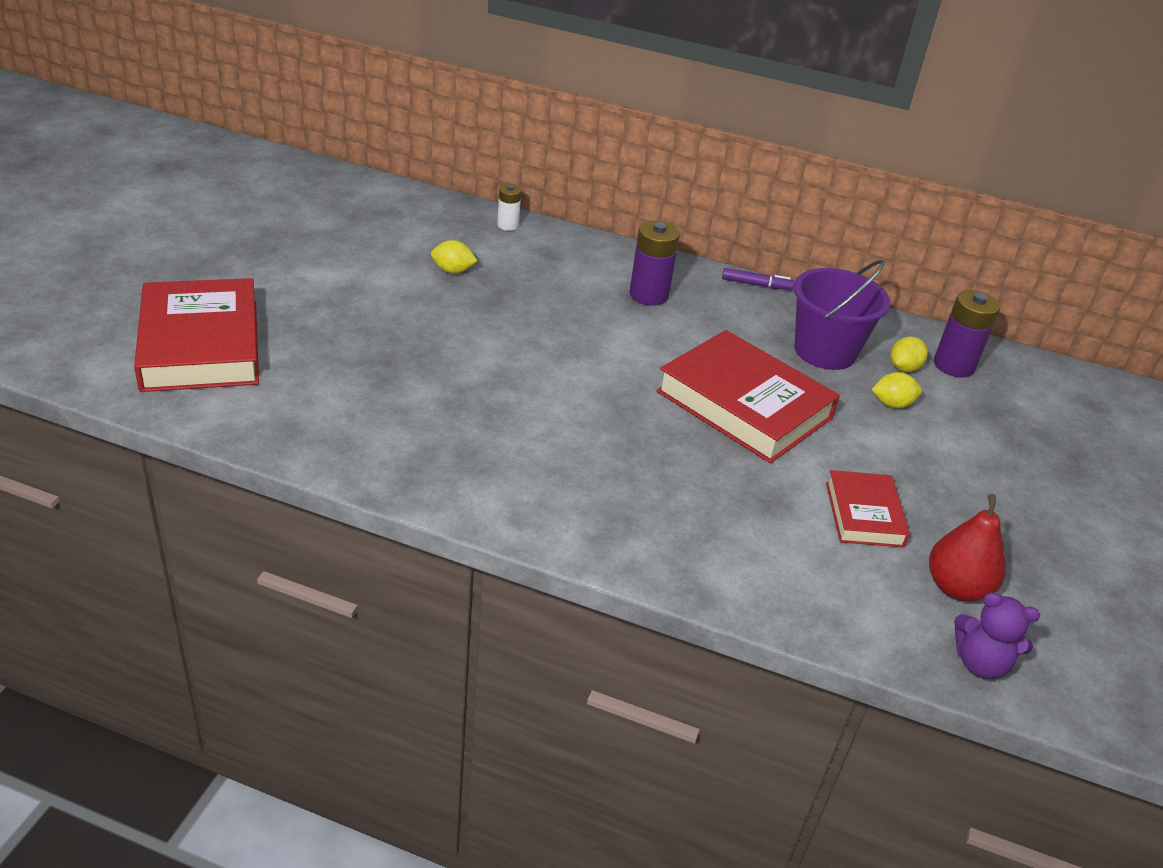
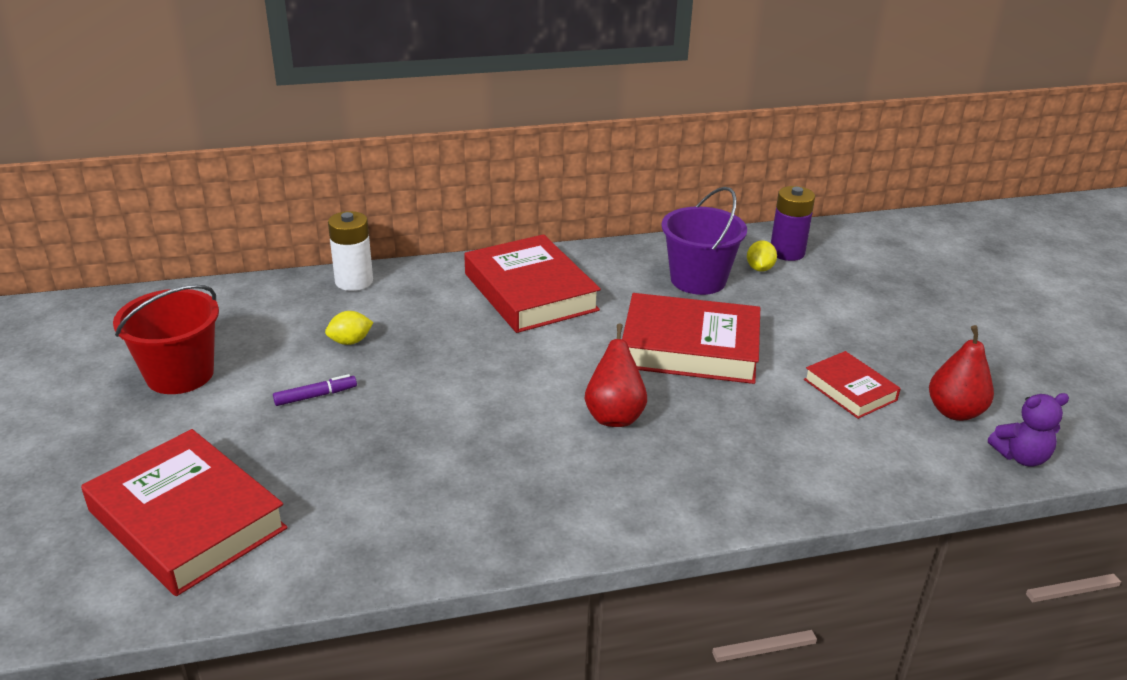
camera: 30 degrees left, 5 degrees down
white battery [497,184,521,231] -> white battery [328,211,373,291], size x1.70
purple battery [629,220,680,306] -> red book [464,234,601,333]
purple marker [722,268,794,290] -> purple marker moved to [273,374,357,406]
yellow lemon [872,372,922,408] -> none
none -> red bucket [113,285,219,394]
none -> red pear [585,323,647,427]

